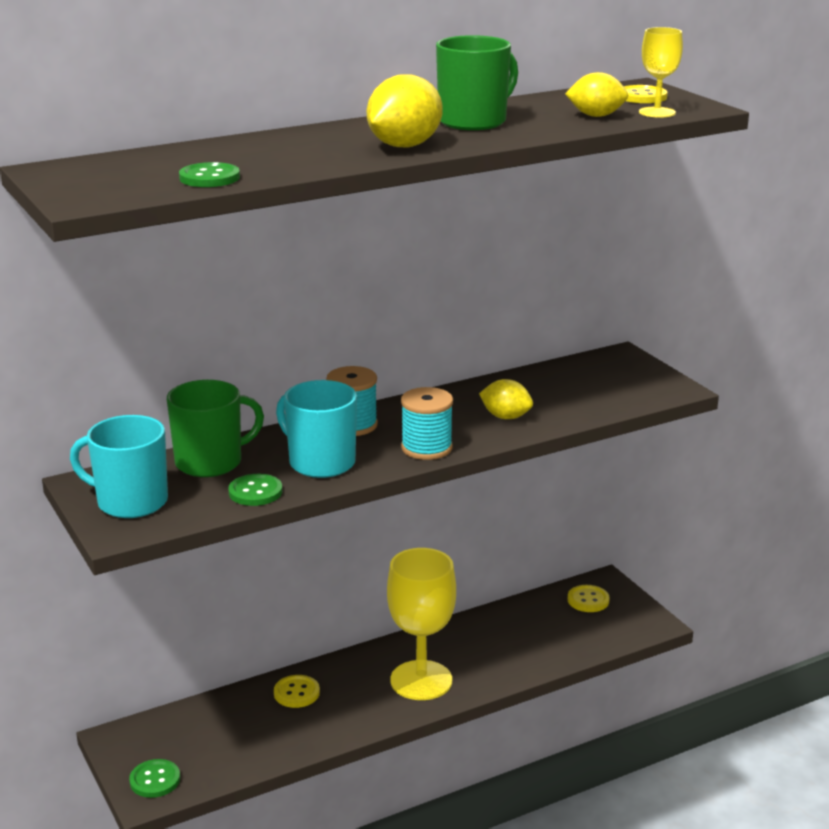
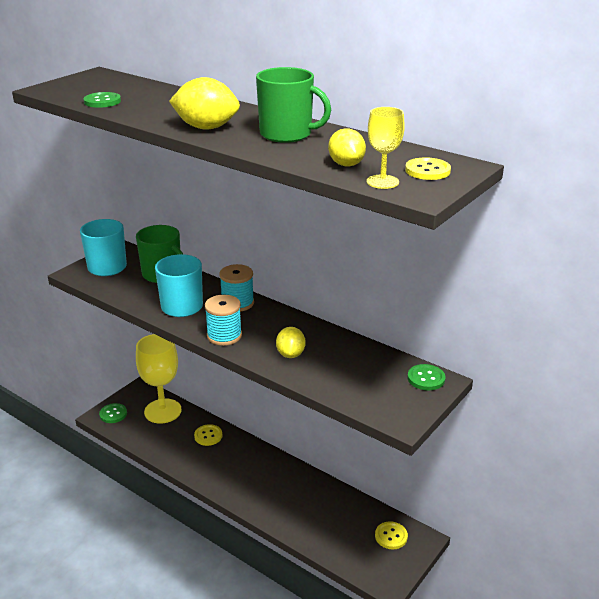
camera: 65 degrees right, 5 degrees up
green button [229,474,282,506] -> green button moved to [408,364,445,390]
yellow goblet [387,548,456,700] -> yellow goblet moved to [136,334,182,423]

